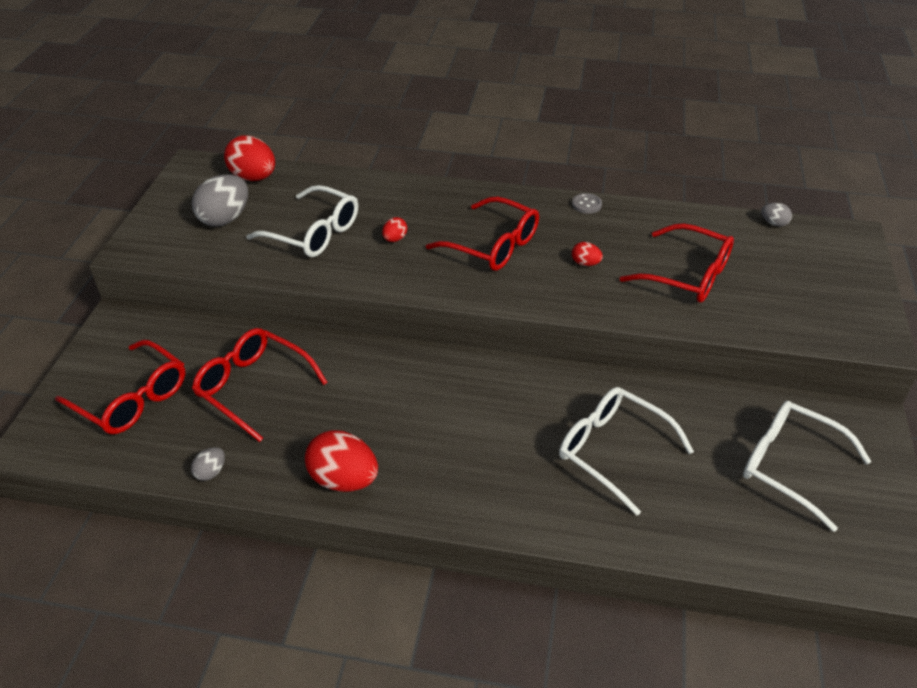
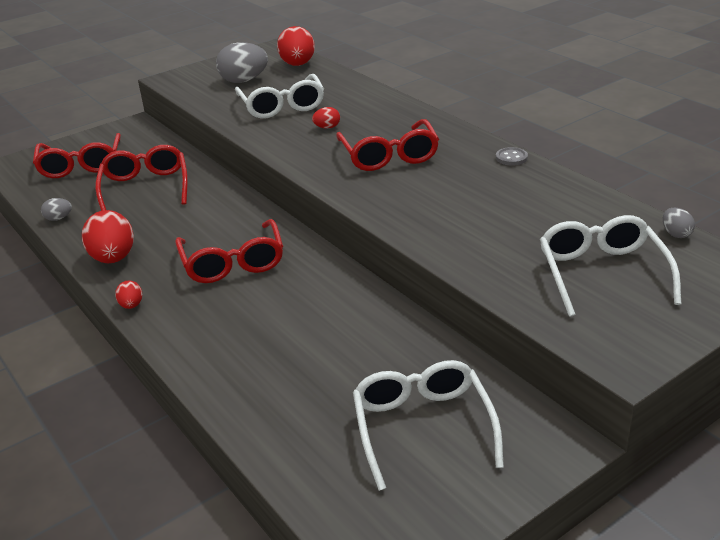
camera: 45 degrees right, 10 degrees down
white glasses [559,387,694,516] -> white glasses moved to [540,215,681,317]
red egg [572,242,603,266] -> red egg moved to [115,280,142,309]
red glasses [620,223,734,303] -> red glasses moved to [175,219,283,283]

